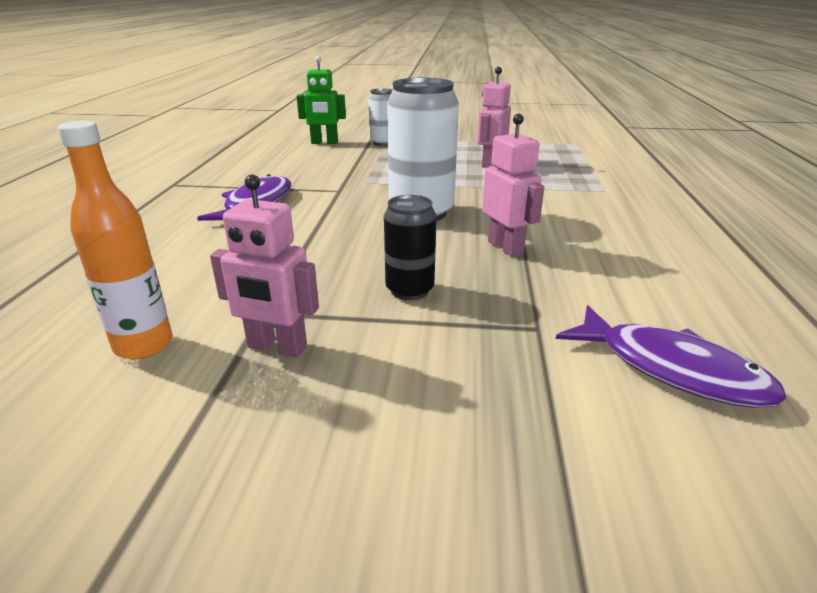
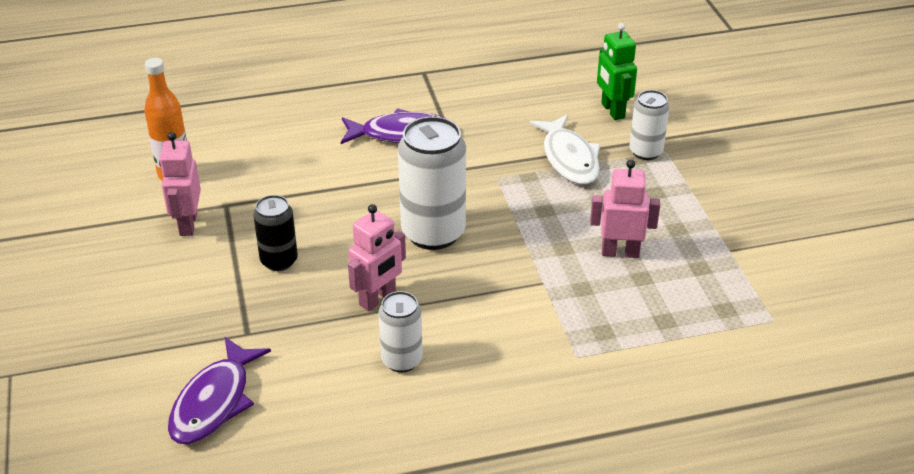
camera: 70 degrees right, 10 degrees up
none -> white can [378,291,423,372]
none -> white fish [529,114,600,185]

